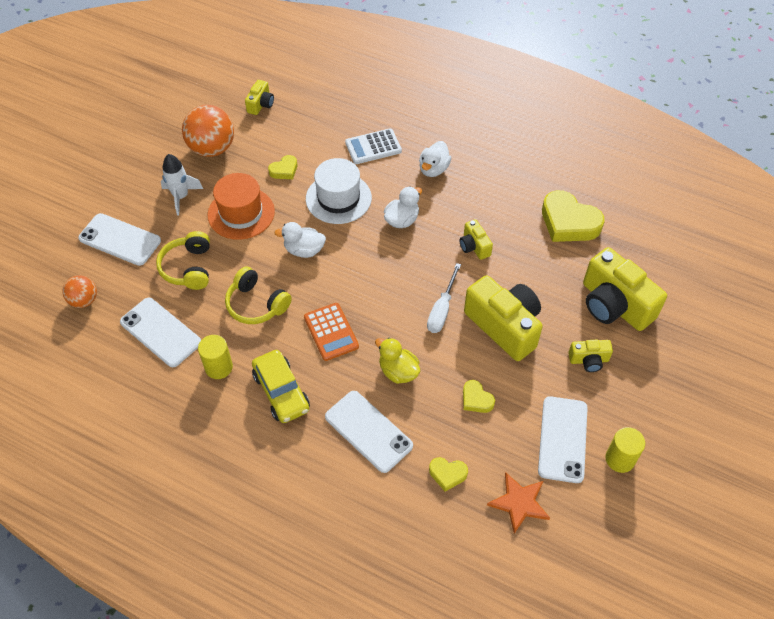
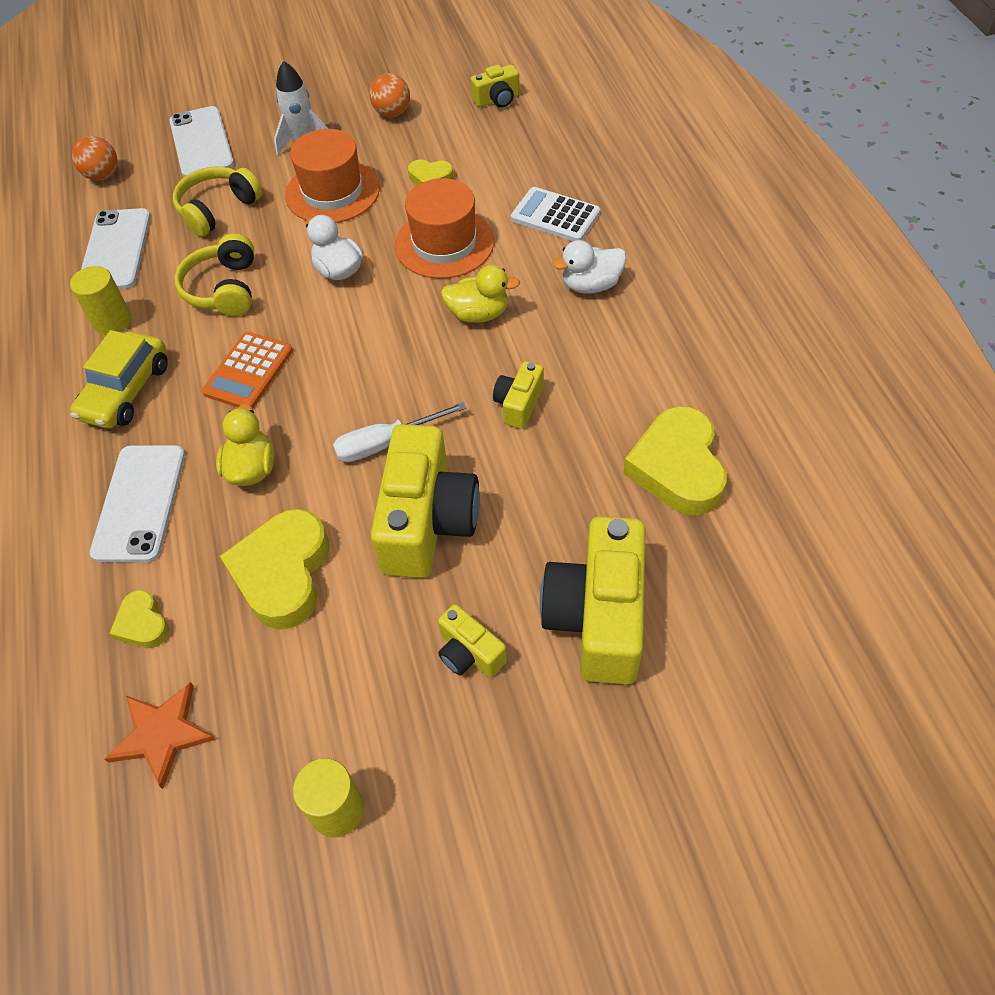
camera: 50 degrees right, 0 degrees up
orange ball [182,105,234,157] -> orange ball [370,73,410,117], size x0.57
white hat [306,158,372,224] -> orange hat [395,178,494,279]
white duck [384,186,422,228] -> yellow duck [441,265,520,323]
yellow heart [463,380,495,413] -> yellow heart [220,509,329,629], size x1.99
white phone [538,396,588,483] -> none

